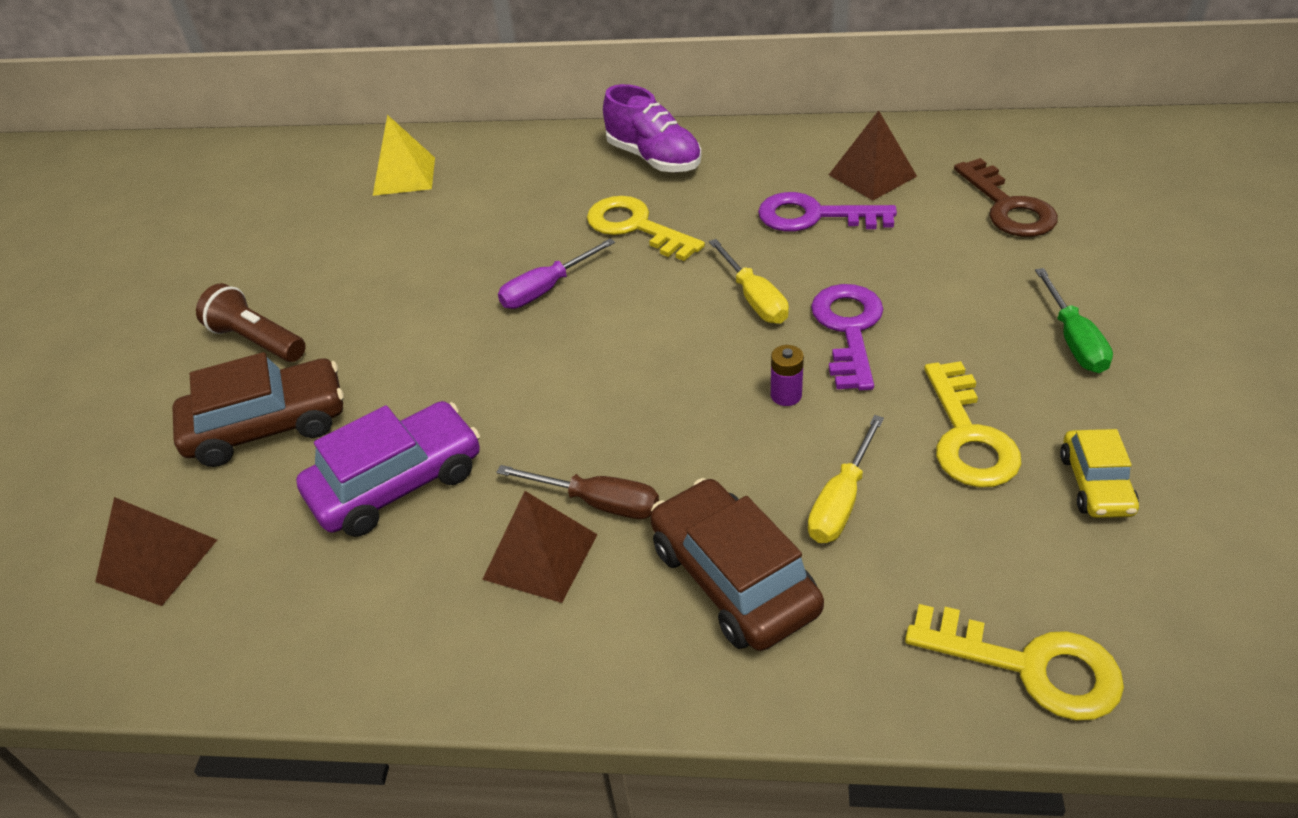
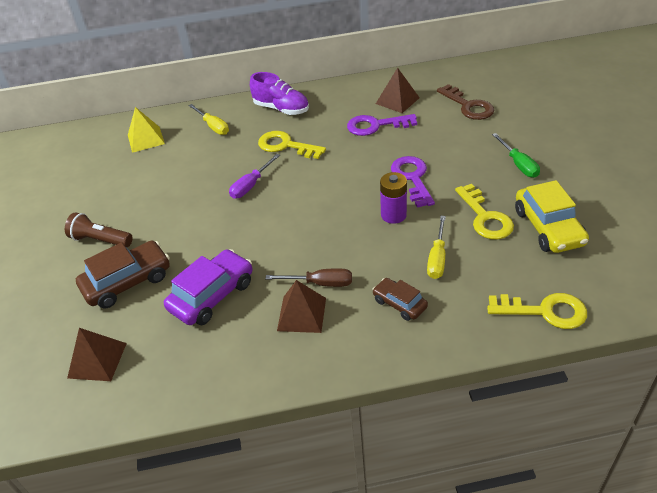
camera: 15 degrees left, 0 degrees up
brown car [650,478,824,651] -> brown car [372,278,428,321], size x0.58
yellow screwdriver [709,239,789,324] -> yellow screwdriver moved to [188,104,229,135]
purple battery [771,345,804,406] -> purple battery [380,172,407,224], size x1.64
yellow car [1060,429,1139,518] -> yellow car [515,180,589,253], size x1.72

